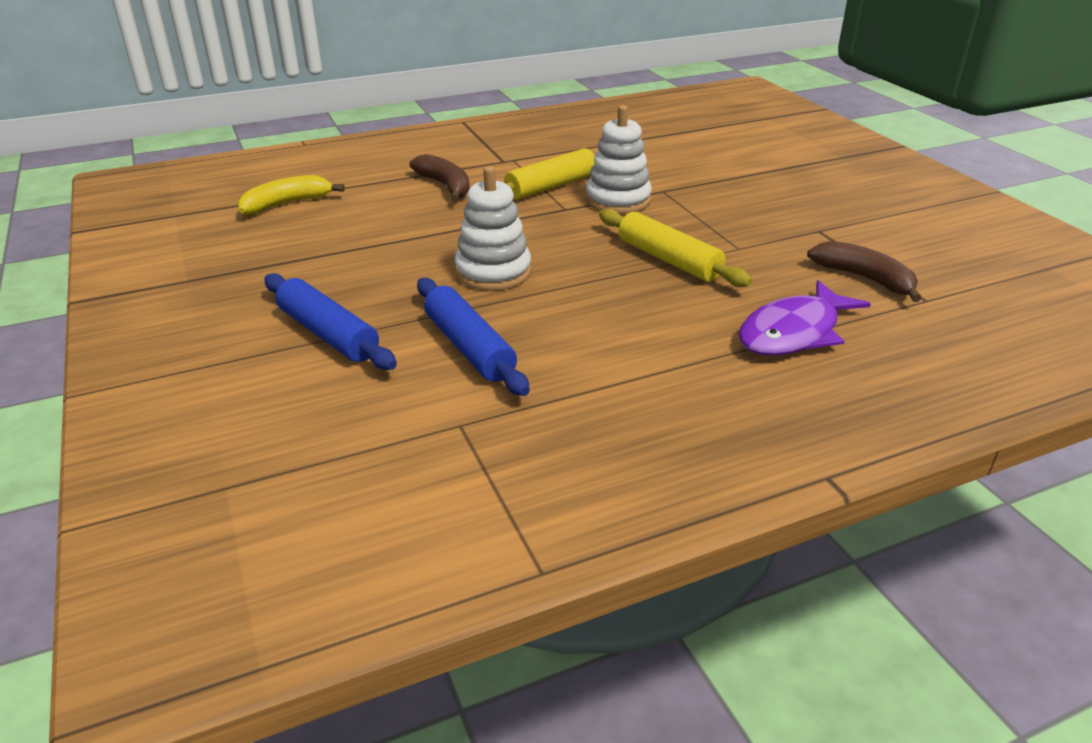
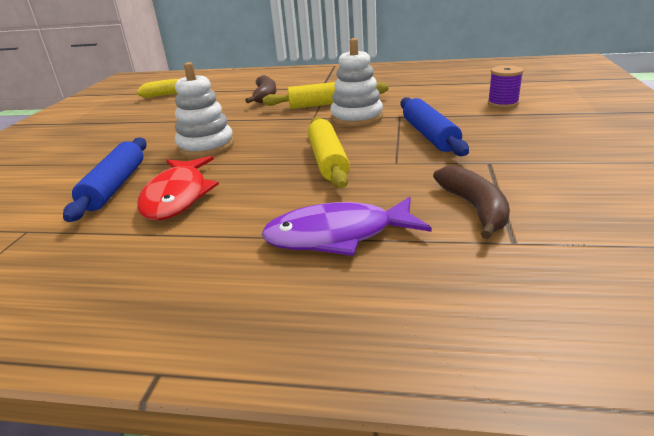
camera: 35 degrees right, 5 degrees down
blue rolling pin [264,273,397,370] -> blue rolling pin moved to [400,97,469,156]
none -> red fish [137,156,219,220]
none -> purple spool [488,65,524,108]

